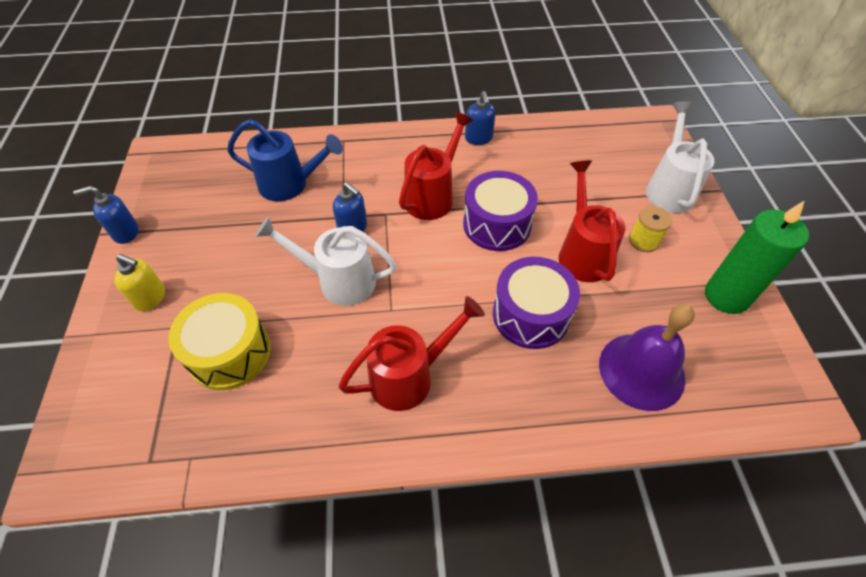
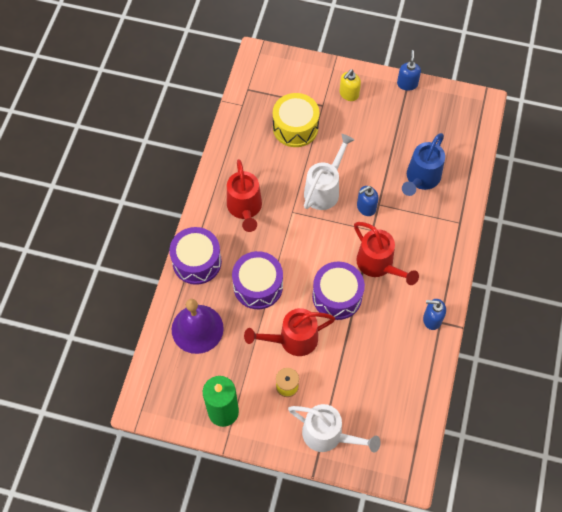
camera: 110 degrees right, 10 degrees up
red watering can [559,160,625,282] -> red watering can turned 150 degrees clockwise [244,308,335,356]
none -> purple drum [169,227,222,285]

